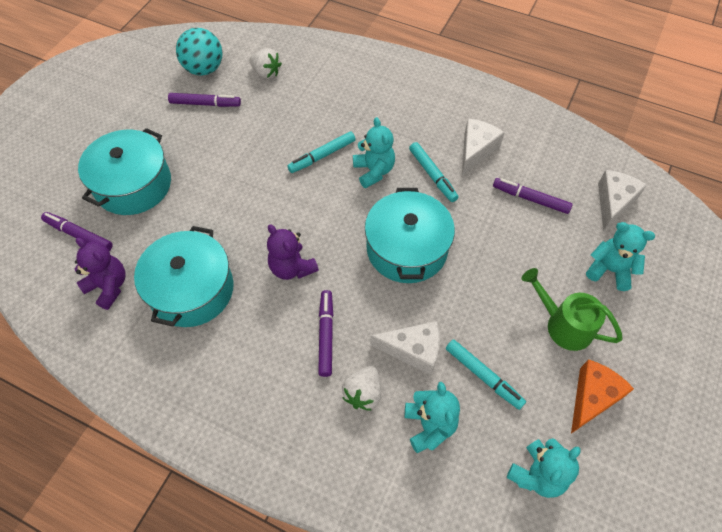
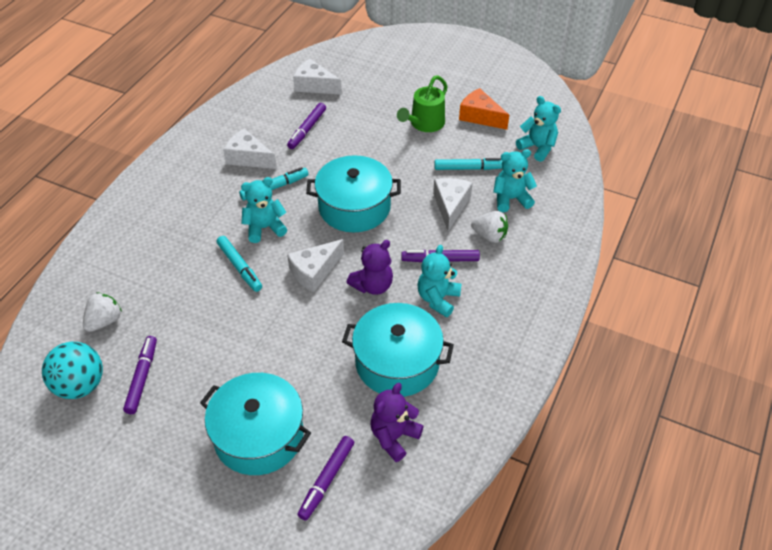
camera: 90 degrees left, 10 degrees down
turquoise marker [446,340,526,410] -> turquoise marker turned 45 degrees clockwise [434,158,503,170]
turquoise teddy bear [586,222,655,291] -> turquoise teddy bear moved to [418,245,461,317]
none -> white cheese [287,239,344,292]

